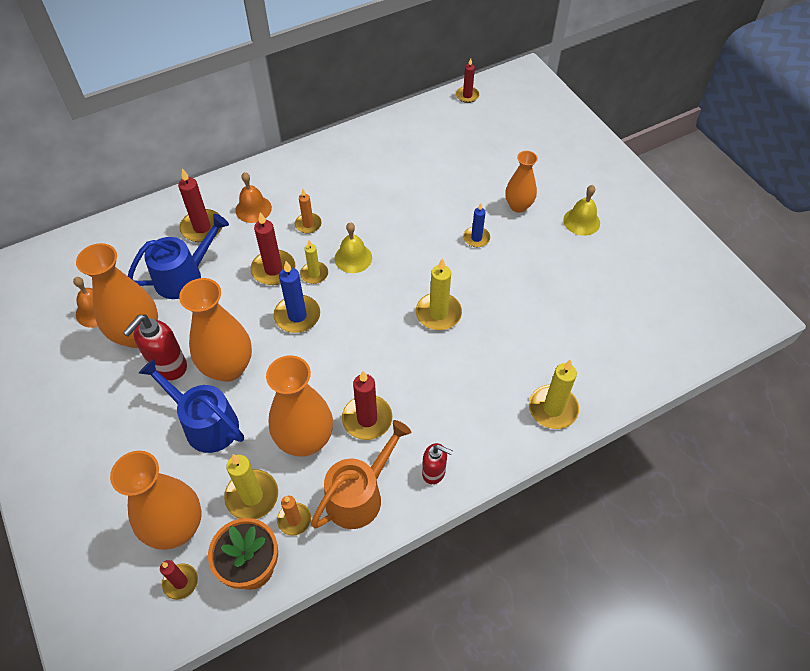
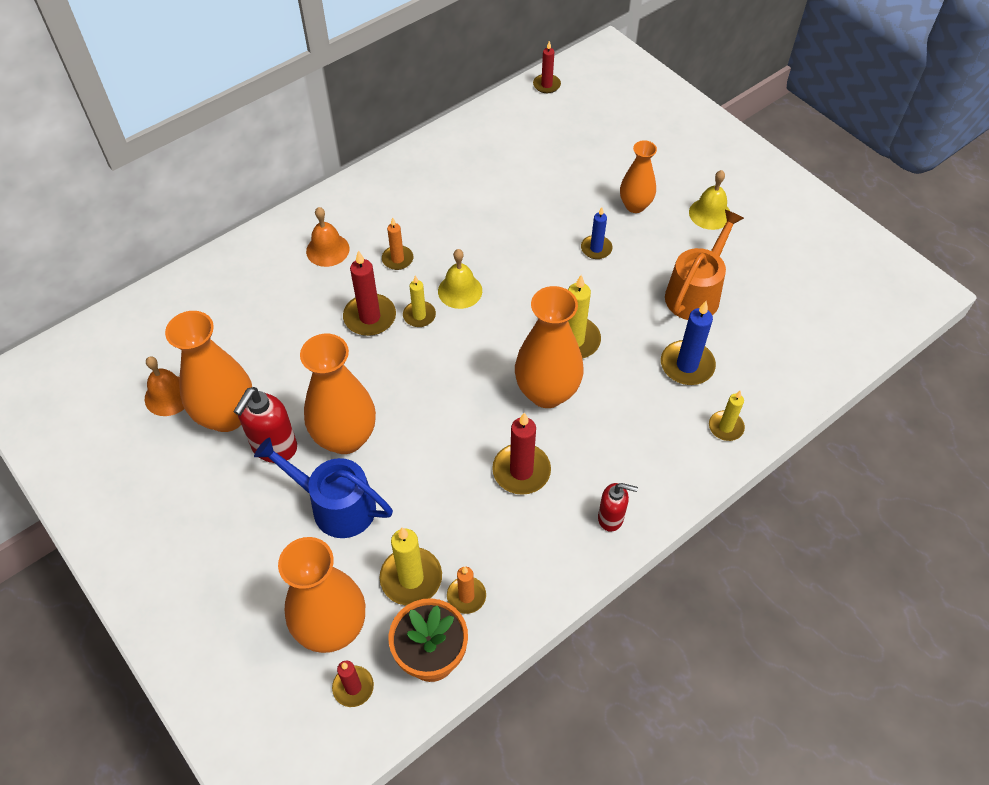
camera: 10 degrees left, 0 degrees up
blue watering can [128,214,229,299] -> none
red candle [178,169,222,242] -> none
orange vase [266,355,333,457] -> orange vase moved to [515,286,584,408]
blue candle [274,261,320,333] -> blue candle moved to [661,301,716,385]
orange watering can [311,420,411,529] -> orange watering can moved to [665,210,744,320]
yellow candle [529,359,579,429] -> yellow candle [709,391,745,441], size x0.63

